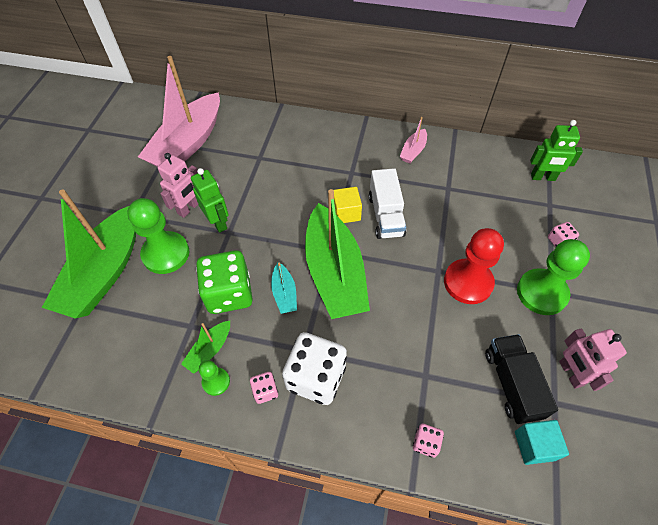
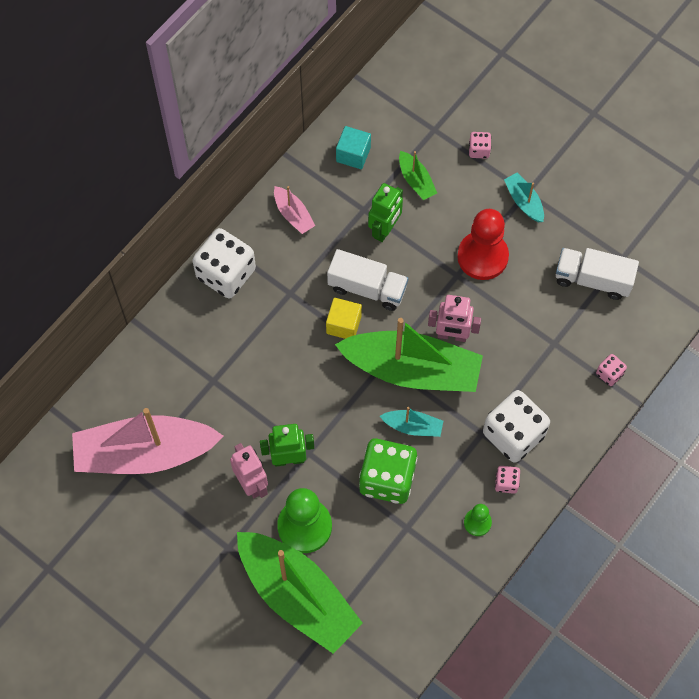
camera: 65 degrees left, 10 degrees up
pink boat [138,56,220,167] -> pink boat turned 120 degrees clockwise [72,408,223,474]
green boat [181,321,230,374] -> green boat moved to [399,151,437,200]
black truck [485,334,558,424] -> white truck [556,248,639,300]
turquoise cube [515,420,569,465] -> turquoise cube moved to [336,126,371,169]
green pawn [517,239,590,315] -> turquoise boat [504,173,544,222]
green robot [530,120,583,181] -> green robot moved to [368,183,403,242]
pink robot [559,328,627,391] -> pink robot moved to [428,295,481,342]
none -> white dice [192,228,256,299]

